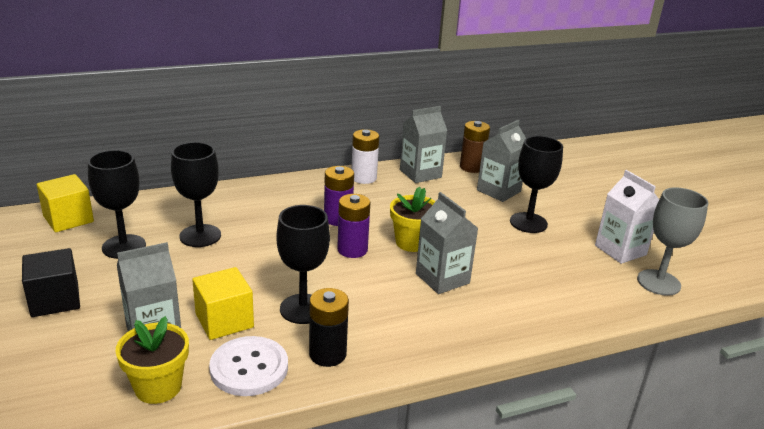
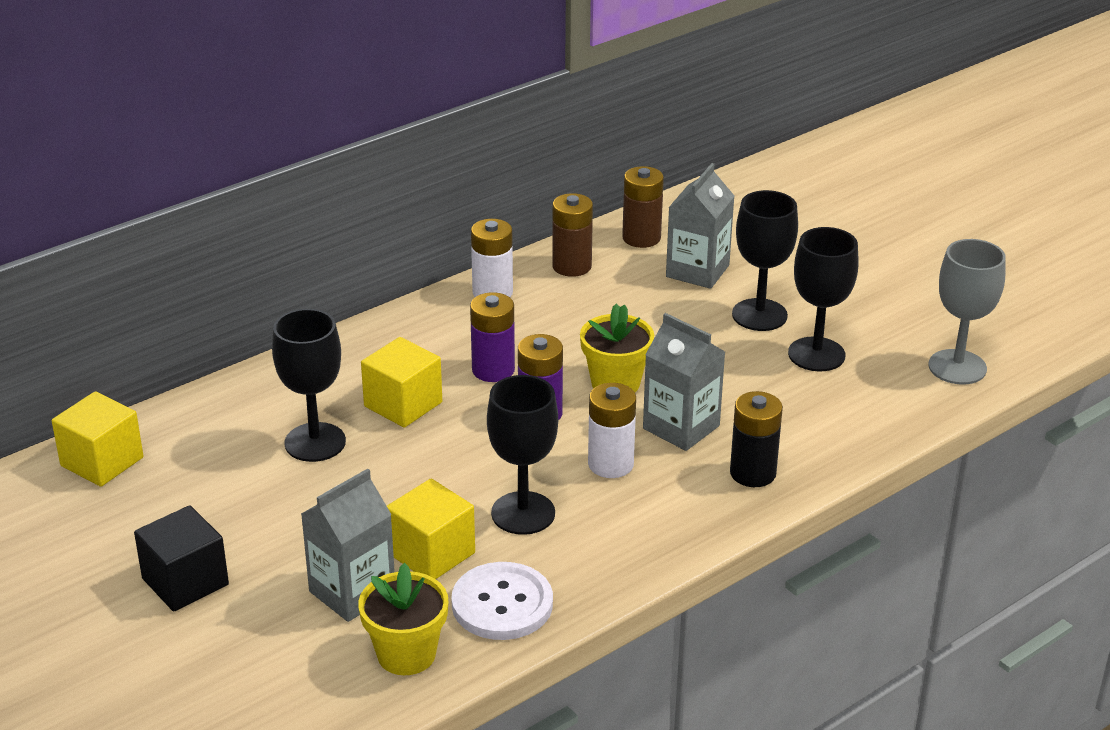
camera: 15 degrees left, 5 degrees up
black goblet [88,150,146,259] -> black goblet moved to [788,227,858,371]
black battery [309,288,349,367] -> black battery moved to [730,391,783,487]
grey carton [400,106,447,183] -> brown battery [552,193,593,277]
white carton [595,170,659,264] -> none
none -> yellow cube [361,337,442,428]
none -> white battery [588,383,636,478]

